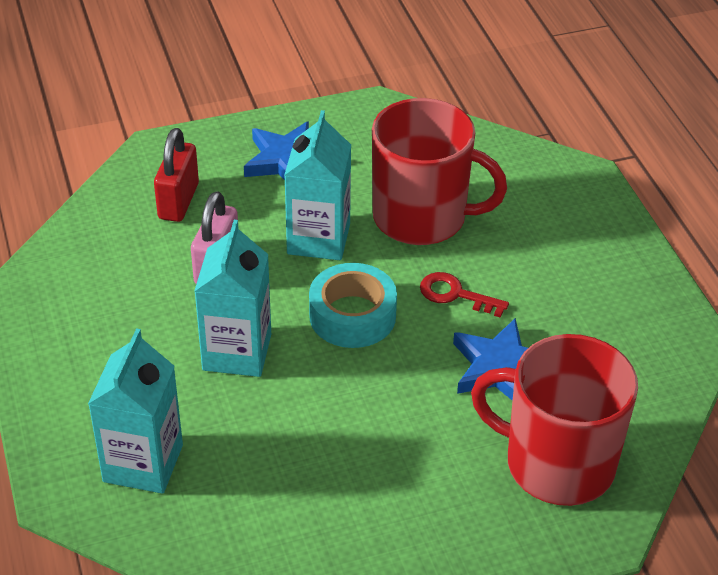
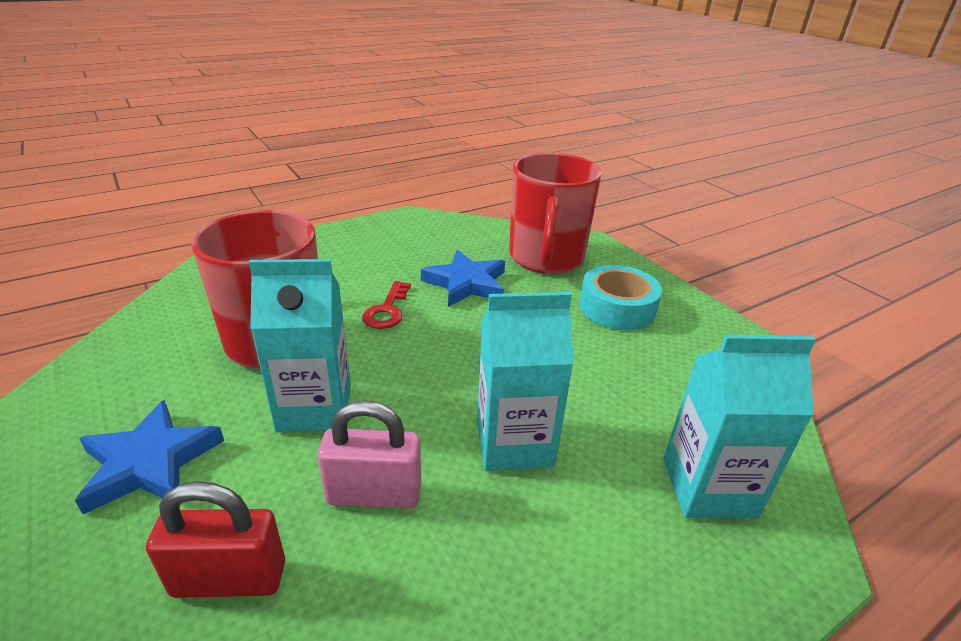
camera: 105 degrees left, 10 degrees down
turquoise tape [309,263,397,348] -> turquoise tape moved to [579,265,662,331]

